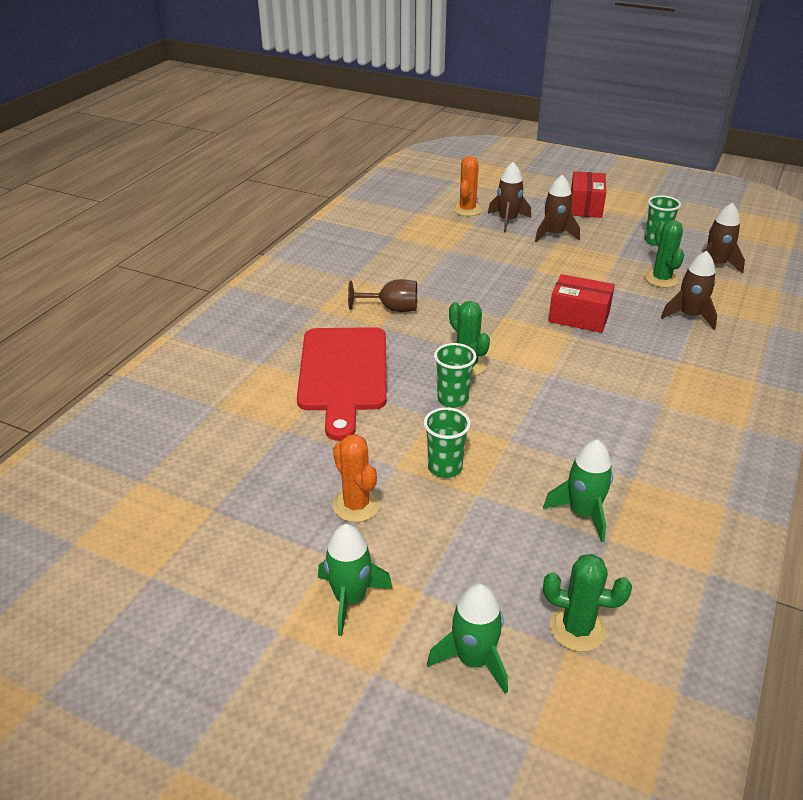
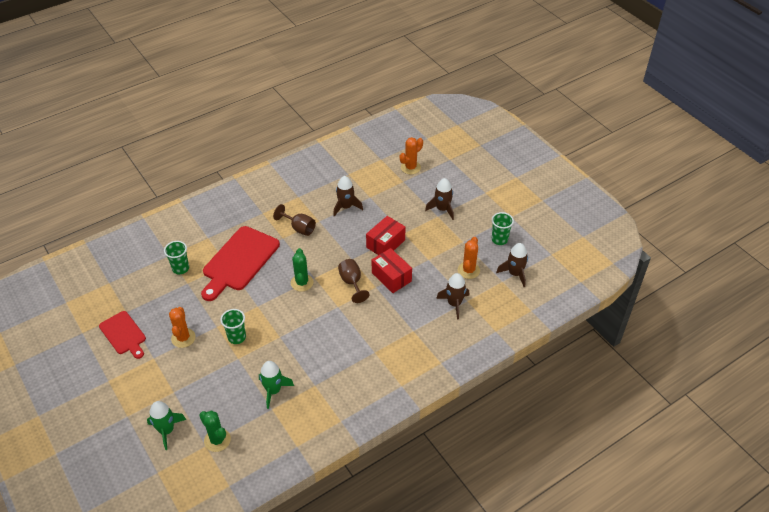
camera: 30 degrees right, 10 degrees up
green rocket [318,524,393,636] -> none
green cup [434,343,477,408] -> green cup moved to [164,241,189,274]
brown rocket [488,162,531,233] -> brown rocket moved to [333,176,363,217]
red box [571,171,606,218] -> red box moved to [366,216,406,255]
green cactus [644,220,684,288] -> orange cactus [458,237,480,279]
none -> red cutting board [99,311,146,359]
none -> brown goblet [338,259,370,303]

